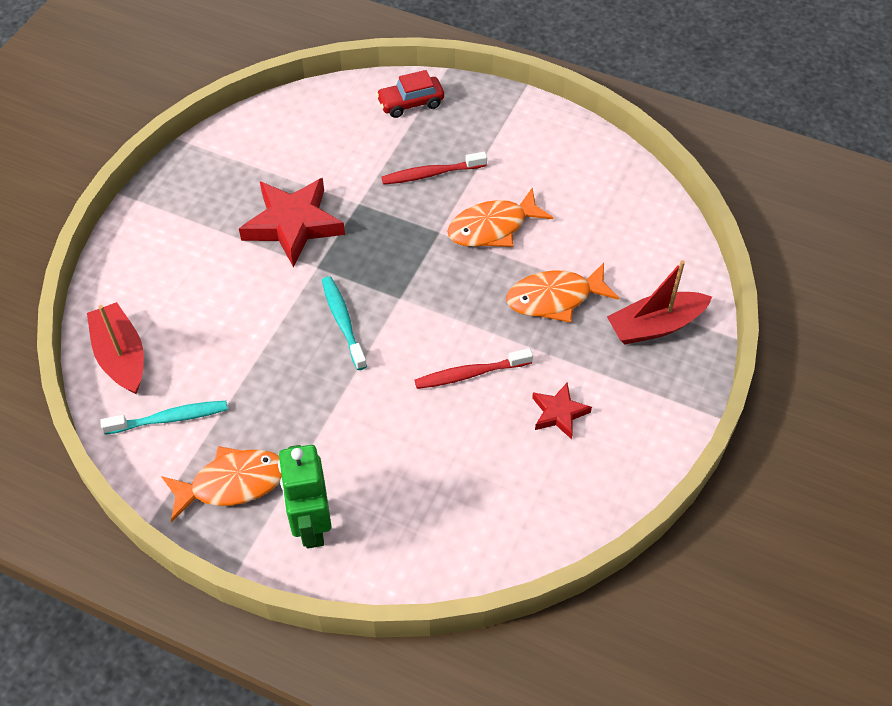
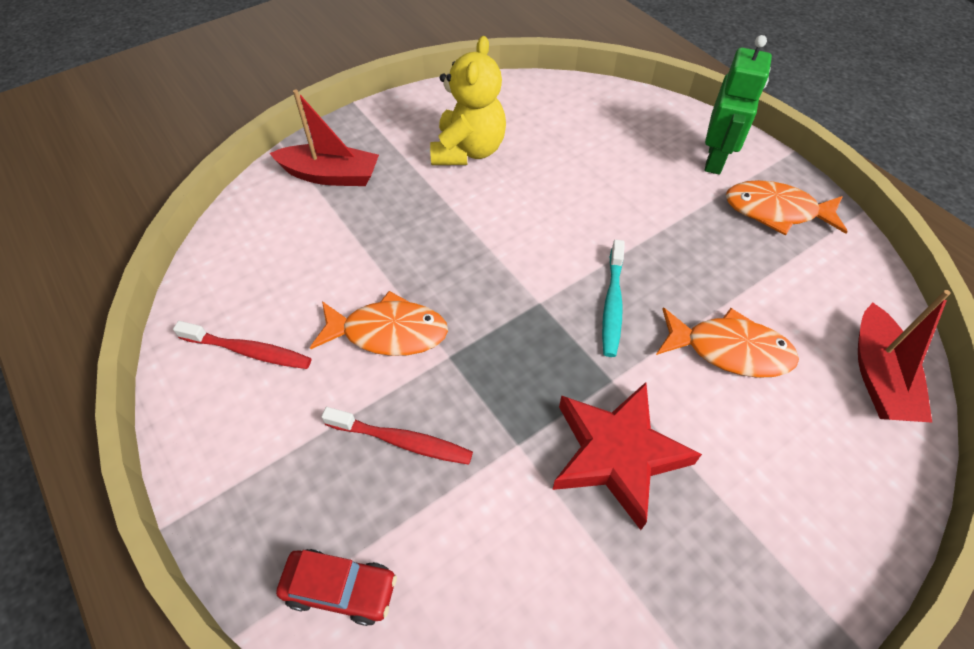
camera: 150 degrees left, 0 degrees up
turquoise toothbrush [100,401,228,435] -> none
red toothbrush [415,348,533,389] -> red toothbrush moved to [173,321,311,369]
orange fish [506,263,619,323] -> orange fish moved to [656,308,799,378]
red star [532,383,592,439] -> yellow teddy bear [430,36,506,165]

